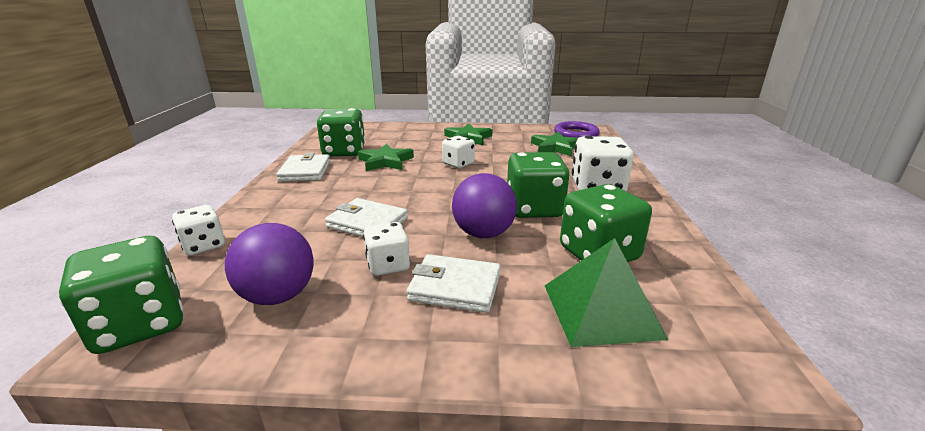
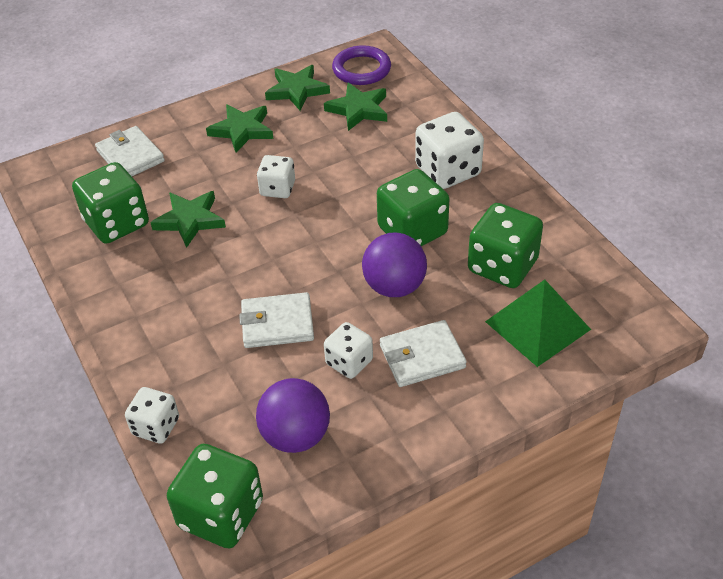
camera: 30 degrees left, 20 degrees up
white wallet [276,153,330,181] -> white wallet moved to [95,126,165,176]
none -> green star [265,65,330,111]

